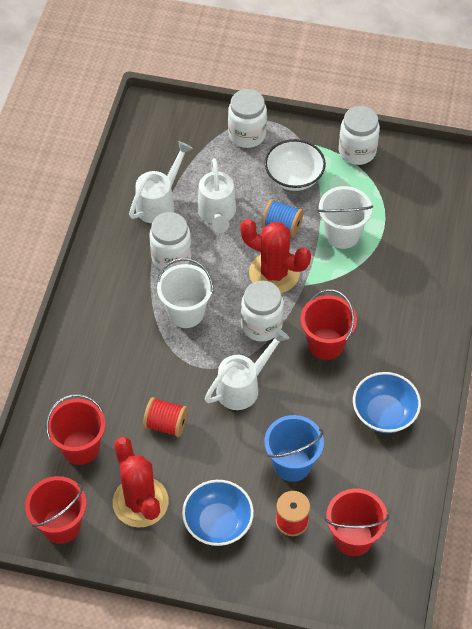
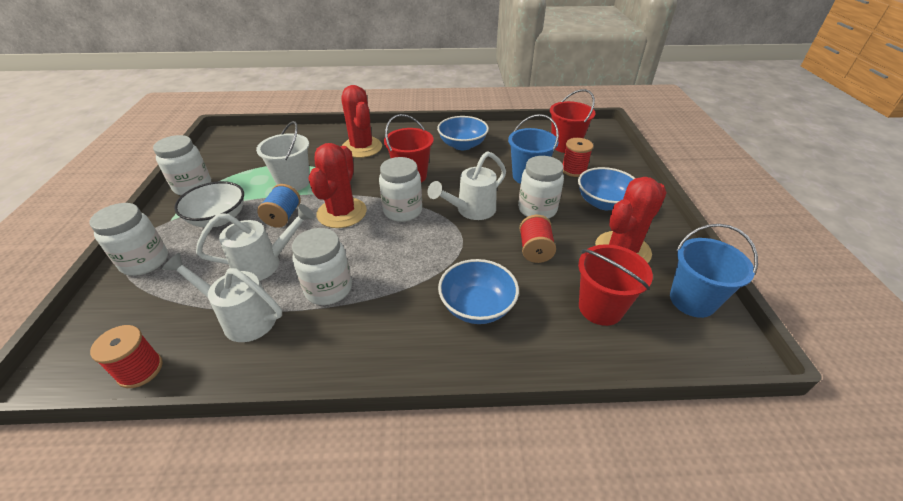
camera: 105 degrees left, 15 degrees down
red bucket [25,476,87,544] -> blue bucket [670,224,758,318]
white bucket [157,258,213,328] -> none
white watering can [205,328,290,410] -> white watering can turned 75 degrees counterclockwise [427,151,506,220]
none -> red spool [90,325,163,388]
none -> red cactus [342,85,382,158]
none -> blue bowl [438,259,519,324]
none -> white jar [518,156,564,219]

